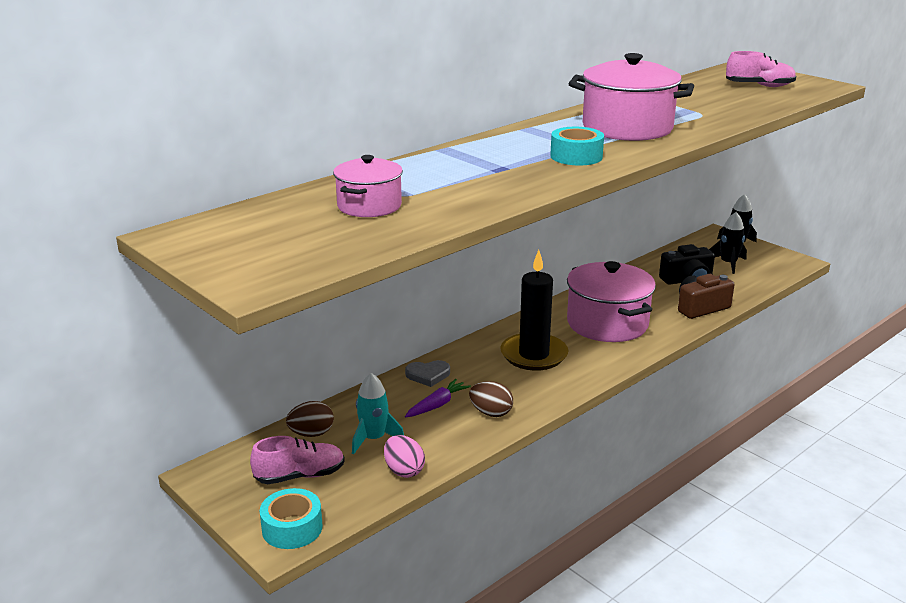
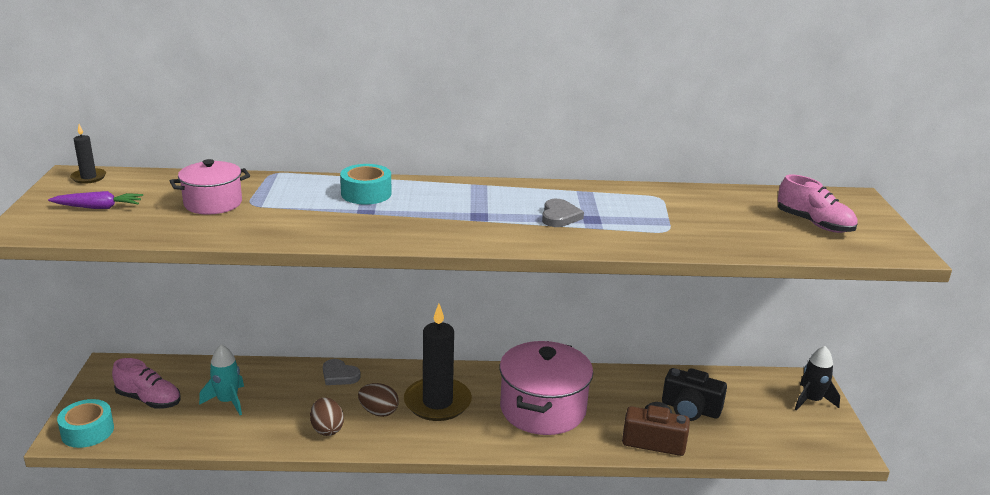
camera: 40 degrees right, 0 degrees up
brown egg [286,401,334,437] -> brown egg moved to [358,383,399,417]
pink egg [384,435,425,478] -> none
purple carrot [405,379,471,417] -> purple carrot moved to [48,191,143,209]
turquoise tape [550,127,604,165] -> turquoise tape moved to [340,164,392,204]
pink pot [569,53,694,141] -> grey heart [542,199,584,227]
black rocket [709,212,747,274] -> none
none -> black candle [70,124,106,184]

